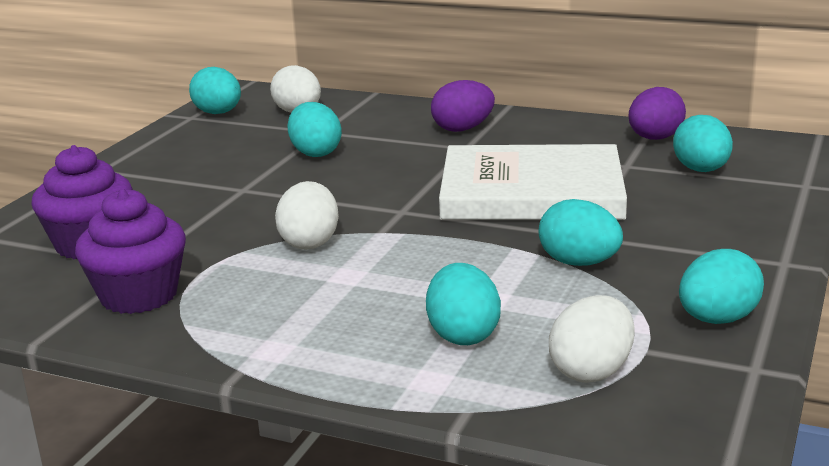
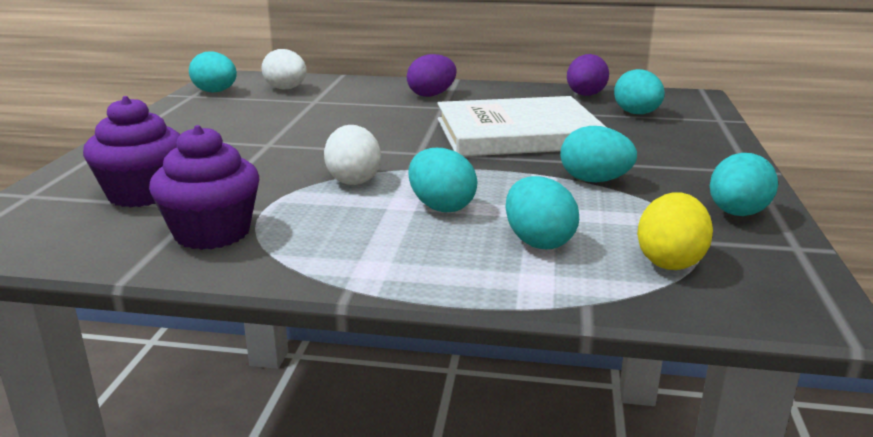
camera: 15 degrees left, 0 degrees up
turquoise egg [287,102,342,157] -> turquoise egg moved to [408,148,478,213]
white egg [549,295,634,383] -> yellow egg [637,192,713,270]

